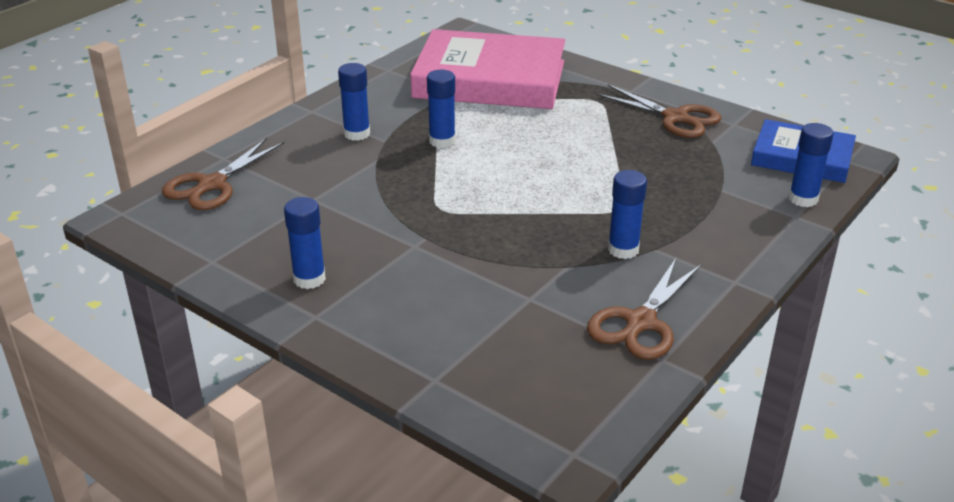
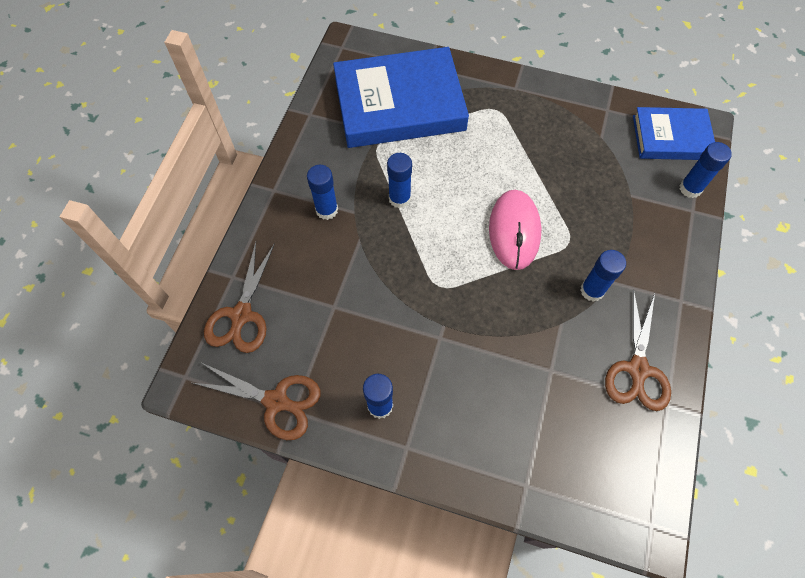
camera: 20 degrees left, 30 degrees up
pink book [410,29,565,109] -> blue book [333,47,469,148]
brown scissors [596,85,721,138] -> brown scissors moved to [193,362,321,440]
none -> pink mouse [489,190,541,270]

